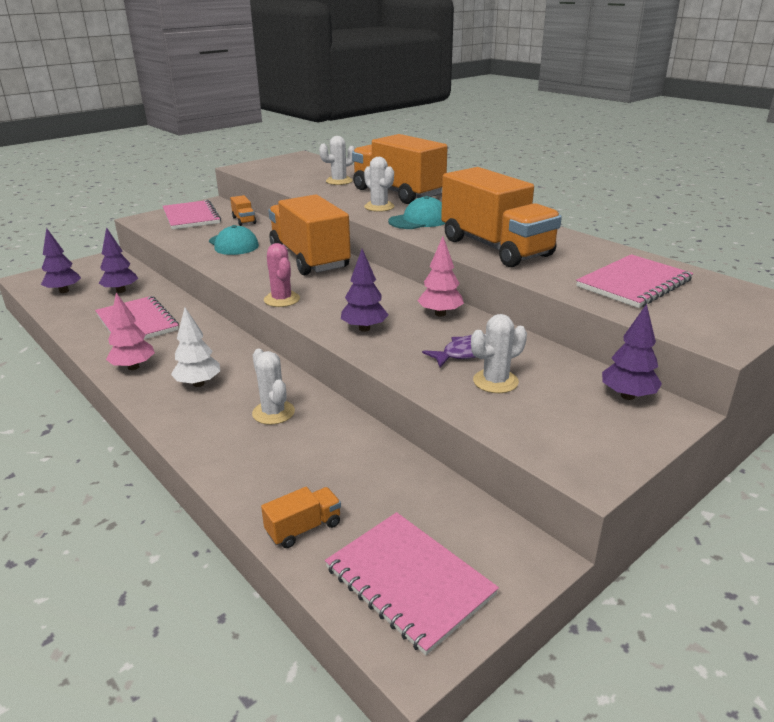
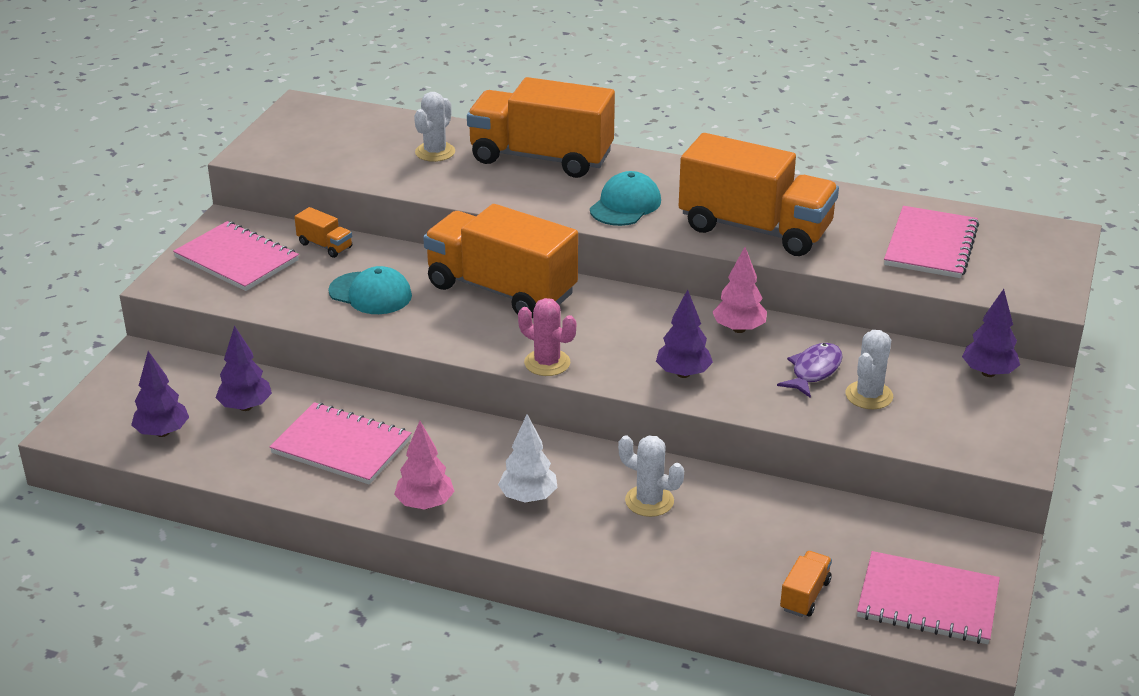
camera: 30 degrees left, 5 degrees up
white cactus [364,157,395,212] -> none

